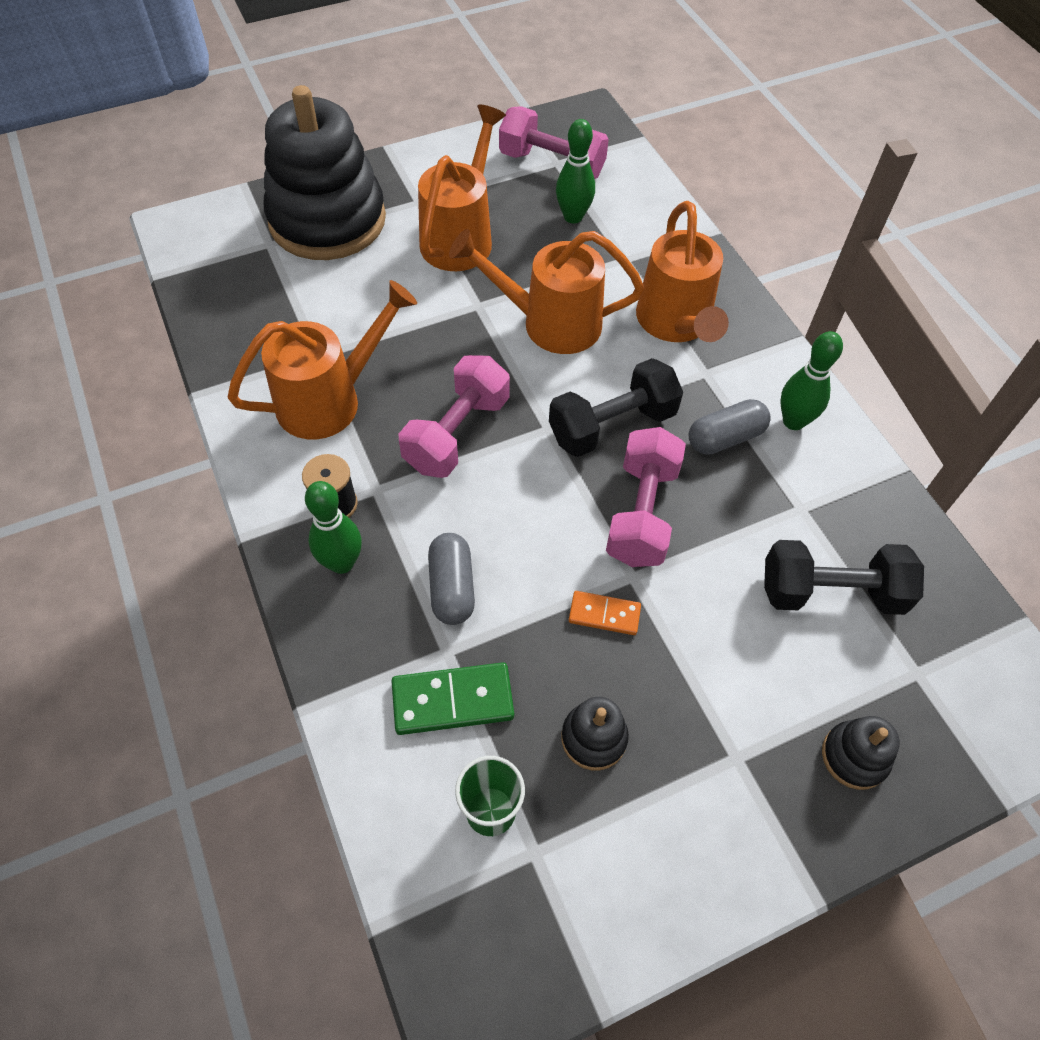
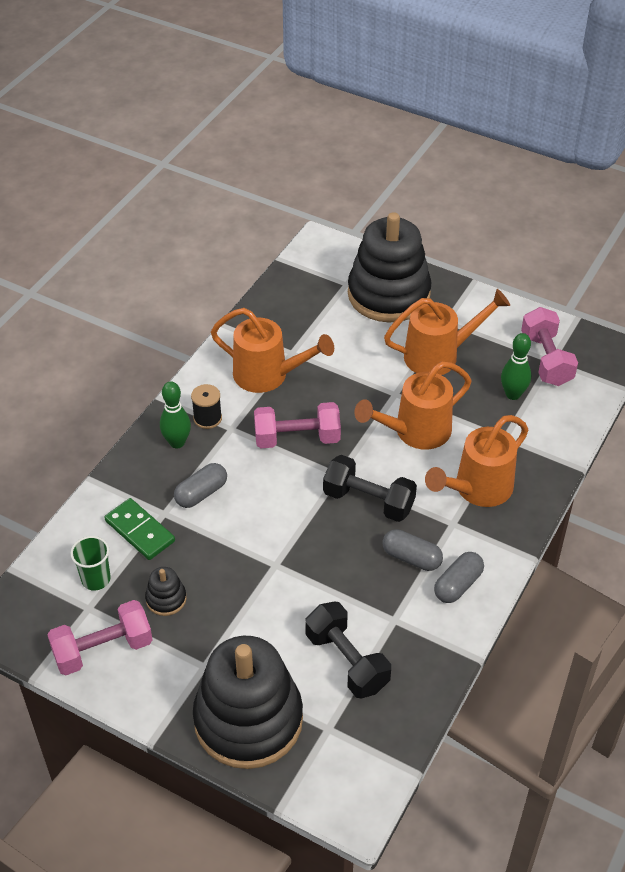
camera: 55 degrees right, 10 degrees down
orange watering can [449,229,644,354] -> orange watering can turned 90 degrees counterclockwise [354,362,472,450]
orange domino [569,591,641,635] -> none
pink dumbbell [606,427,686,567] -> pink dumbbell moved to [47,600,153,675]
green bowling pin [780,331,843,430] -> grey capsule [434,552,484,603]
black stacking toy [822,716,900,790] -> black stacking toy [193,636,303,769], size x2.50

